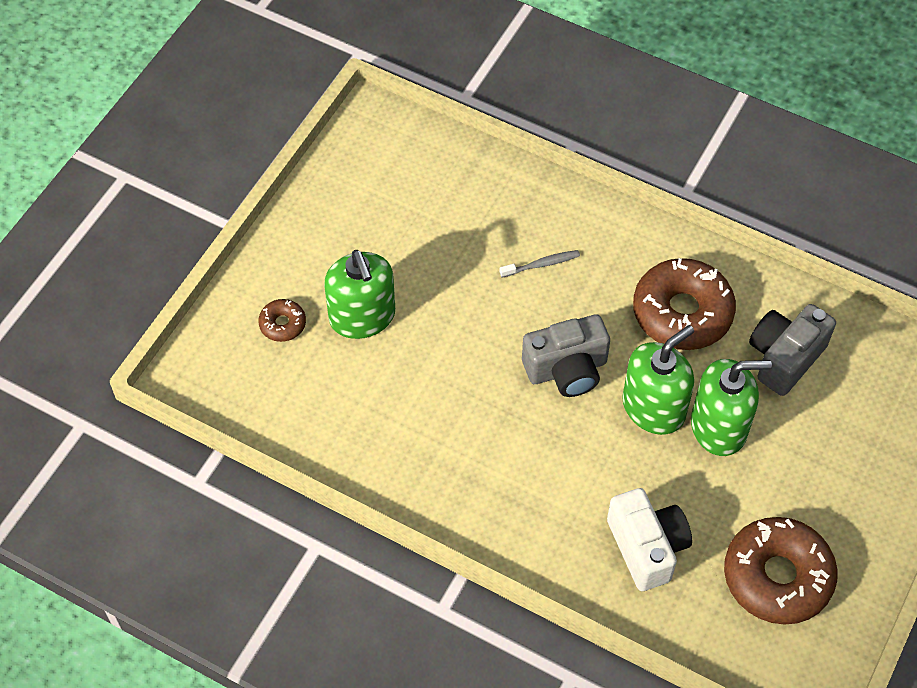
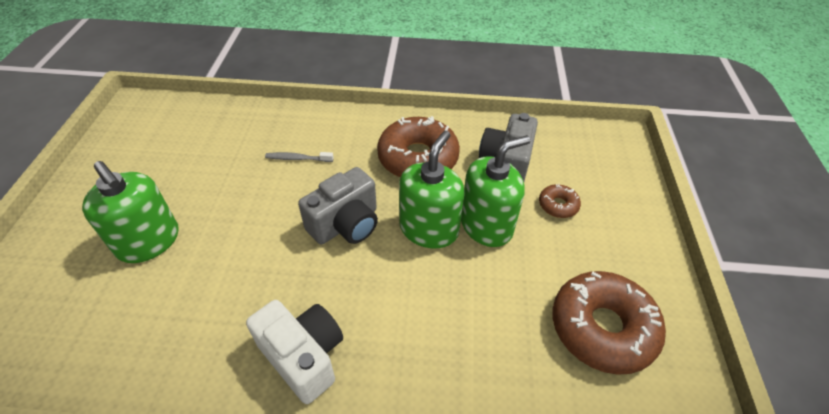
camera: 25 degrees left, 10 degrees down
brown donut [258,299,306,342] -> brown donut moved to [539,184,581,218]
grey toothbrush [499,250,580,278] -> grey toothbrush turned 135 degrees counterclockwise [265,152,334,162]
white camera [607,488,692,591] -> white camera moved to [246,300,343,404]

